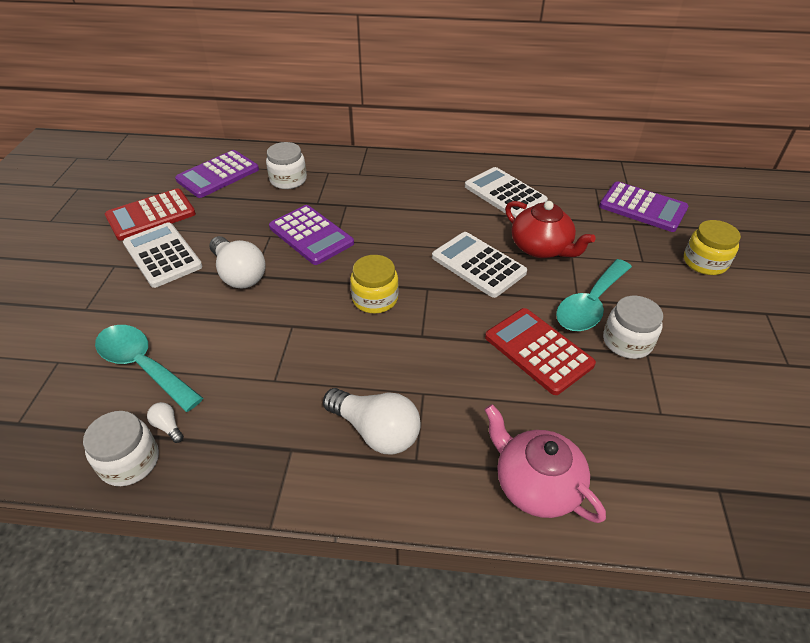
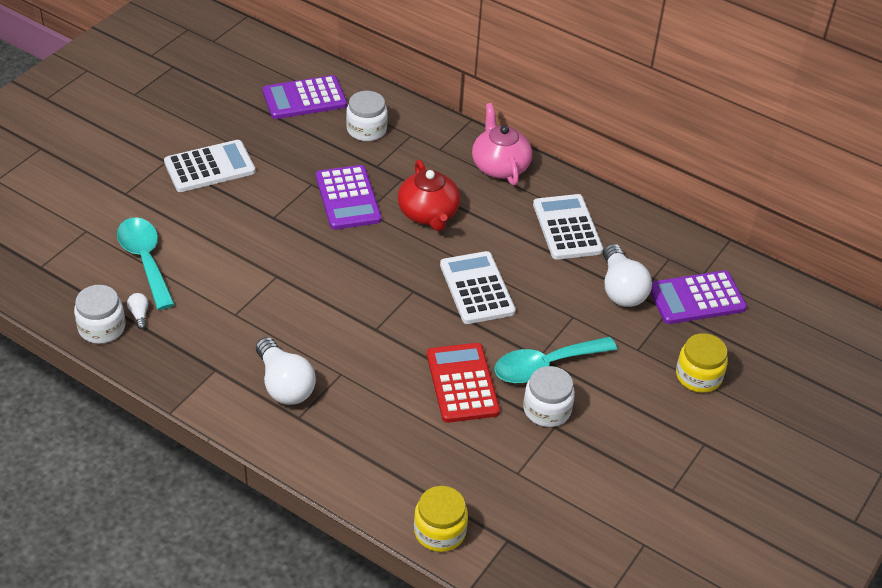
camera: 25 degrees right, 0 degrees up
red calculator [105,188,196,241] -> none
white calculator [123,222,203,288] -> white calculator turned 75 degrees clockwise [164,140,256,192]
white light bulb [209,236,266,289] -> white light bulb moved to [603,244,652,307]
yellow jar [350,255,399,313] -> yellow jar moved to [414,486,468,552]
pink teapot [484,404,606,523] -> pink teapot moved to [472,103,532,186]
red teapot [505,201,596,258] -> red teapot moved to [398,160,460,231]
purple calculator [599,181,689,232] -> purple calculator turned 105 degrees clockwise [650,270,747,324]

